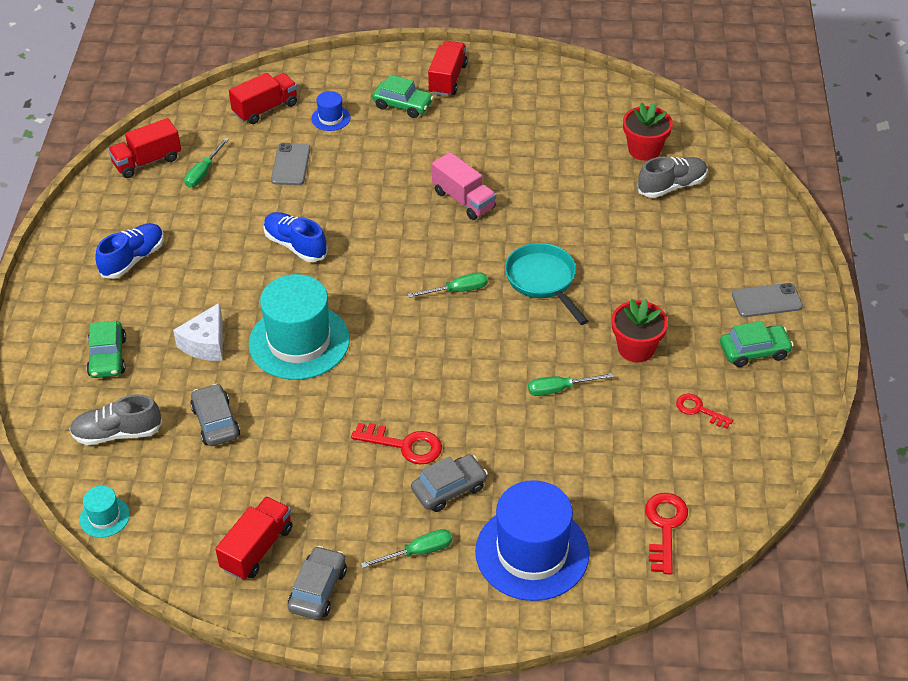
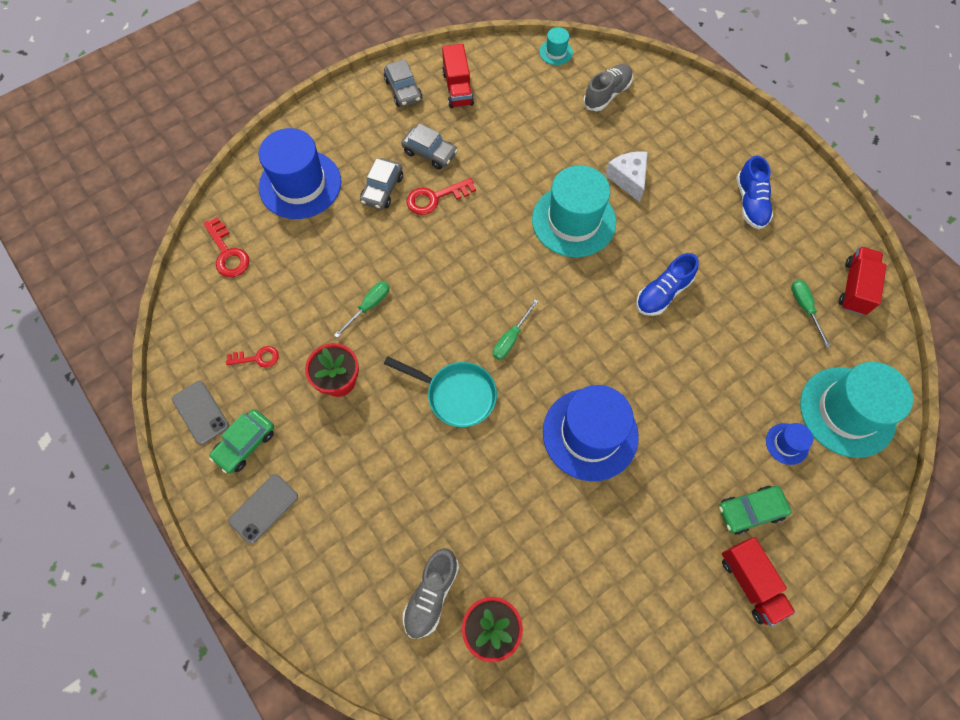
camera: 140 degrees right, 20 degrees up
green car [86,321,126,378] -> none
grey car [190,384,240,446] -> grey car moved to [401,123,458,170]
red truck [229,73,297,124] -> turquoise hat [800,362,913,458]
blue shoe [263,212,328,262] -> blue shoe turned 135 degrees clockwise [636,253,699,316]
grey phone [271,143,310,185] -> grey phone moved to [172,381,229,445]
green screwdriver [361,529,452,568] -> none
pink truck [432,152,496,220] -> blue hat [543,385,639,481]

